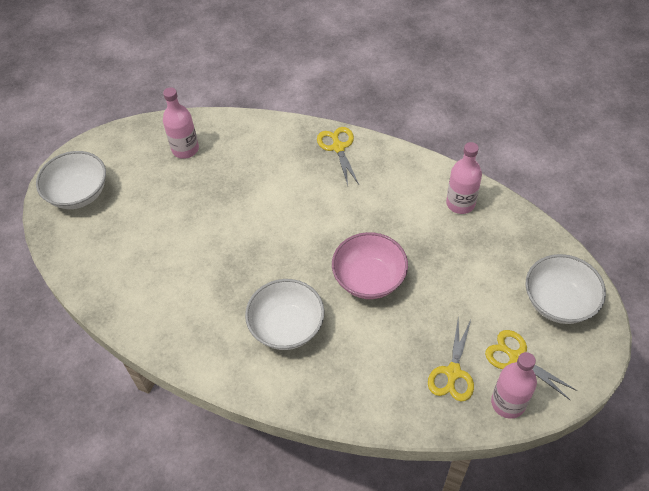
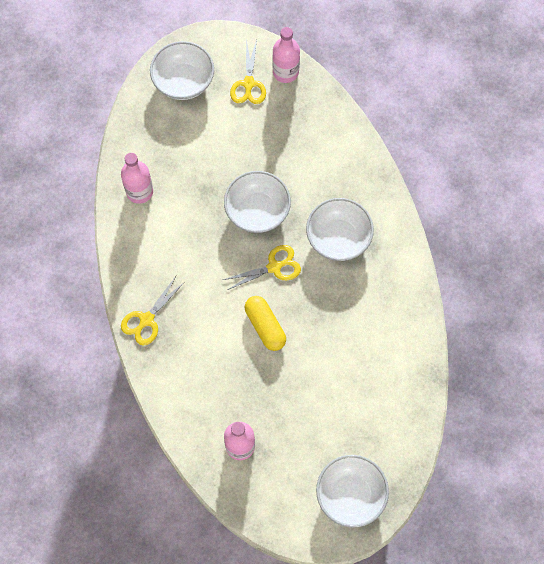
camera: 130 degrees left, 15 degrees up
pink bowl [332,232,408,299] -> white bowl [224,171,291,233]
yellow scissors [428,318,474,401] -> yellow scissors moved to [223,245,301,290]
none -> yellow capsule [245,296,286,351]

